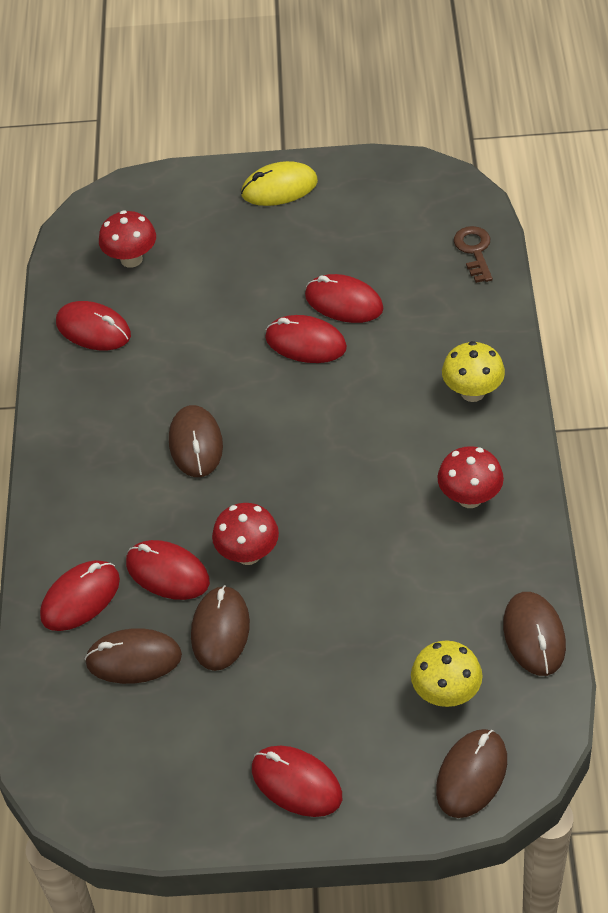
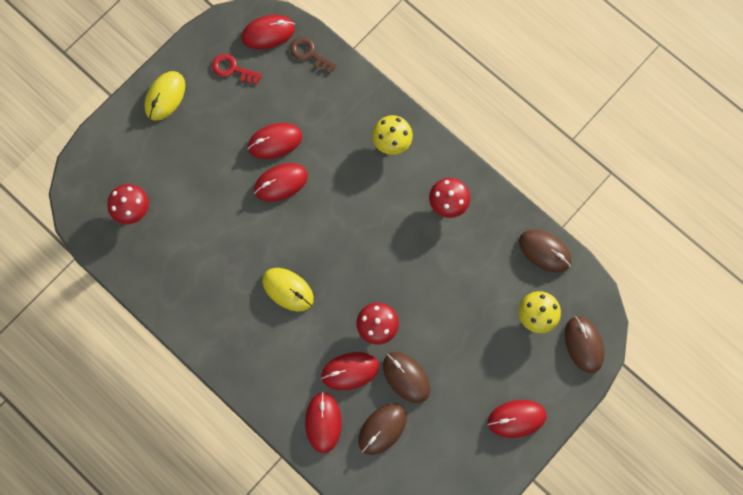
camera: 50 degrees left, 25 degrees up
red mouse [56,301,131,350] -> red mouse moved to [241,15,295,49]
brown mouse [169,405,223,477] -> yellow mouse [262,268,314,312]
none -> red key [212,54,262,84]

